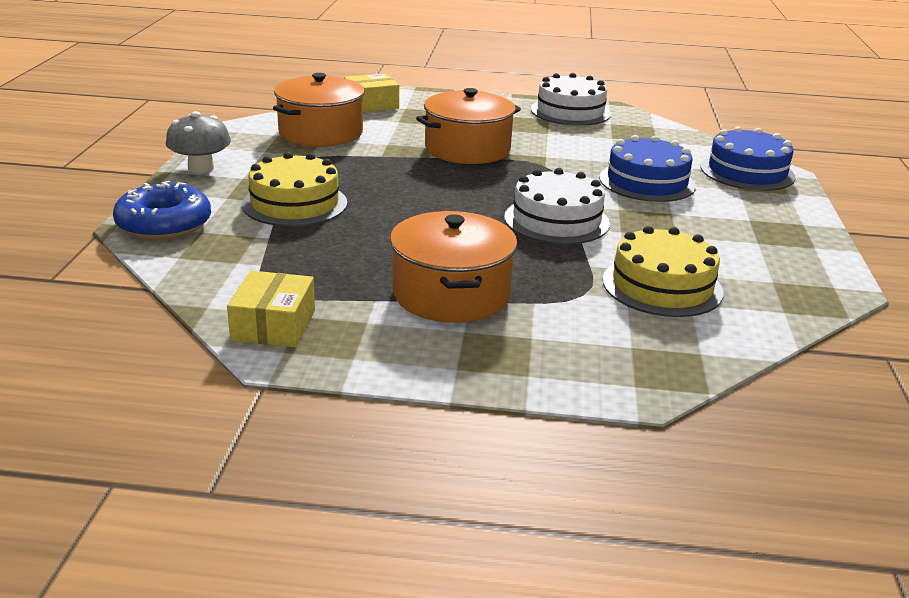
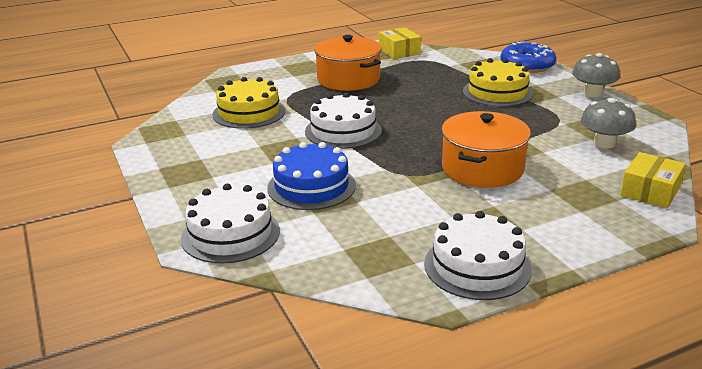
camera: 150 degrees right, 0 degrees up
orange pot [273,73,365,147] -> grey mushroom [581,98,636,148]
blue cake [700,126,795,191] -> white cake [181,184,280,263]

